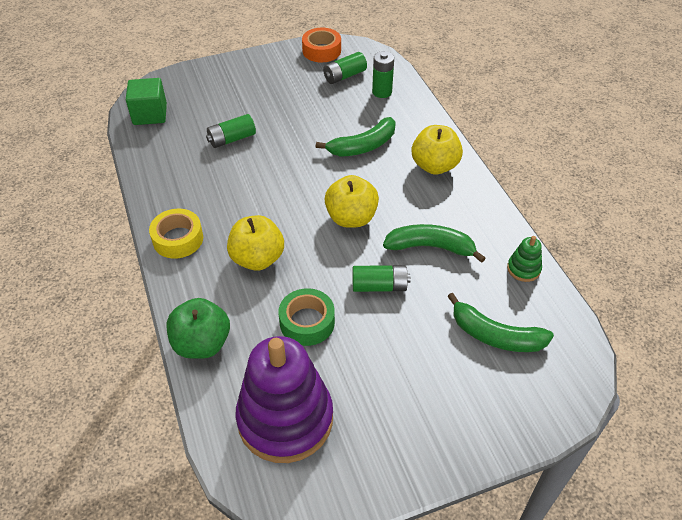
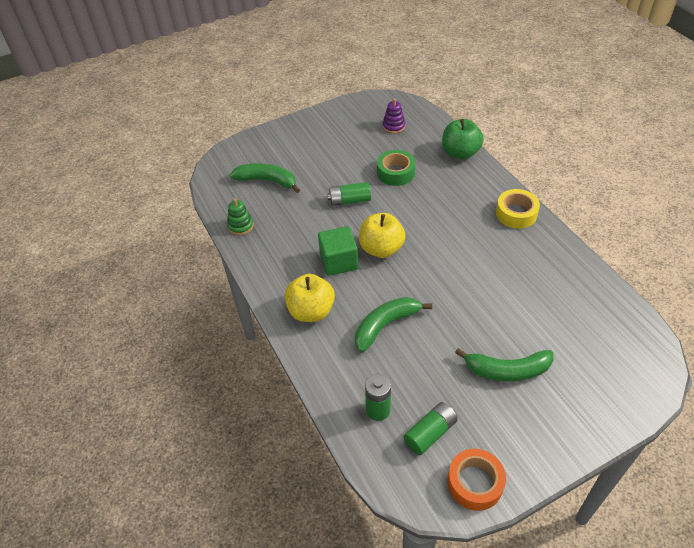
camera: 175 degrees right, 0 degrees up
green cube [126,78,167,125] -> green cube moved to [318,226,358,276]
green battery [206,114,256,148] -> none
yellow apple [227,215,284,271] -> none
purple stacking toy [235,336,333,463] -> purple stacking toy [383,98,405,134], size x0.41
green banana [383,224,485,263] -> green banana moved to [455,348,554,382]

